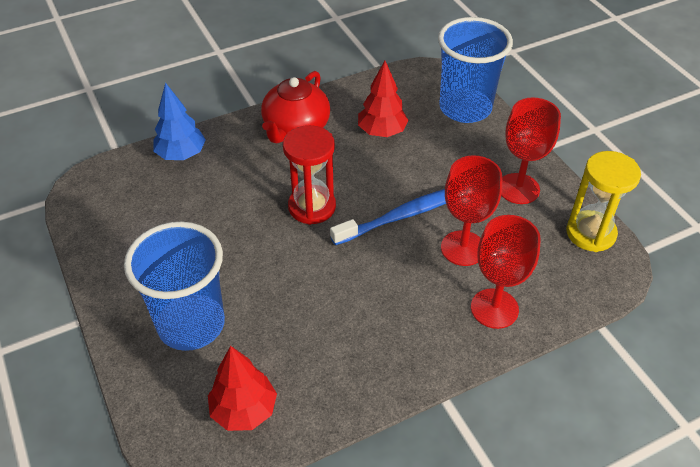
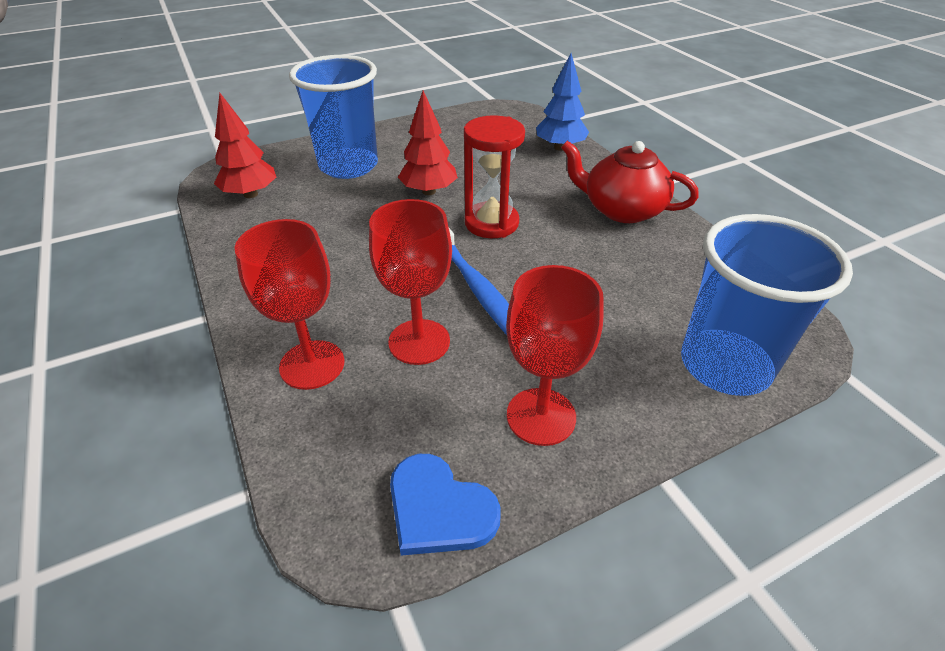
camera: 90 degrees right, 5 degrees down
red tree [358,61,409,137] -> red tree moved to [398,91,458,195]
yellow hourglass [566,151,641,252] -> blue heart [390,454,501,556]

